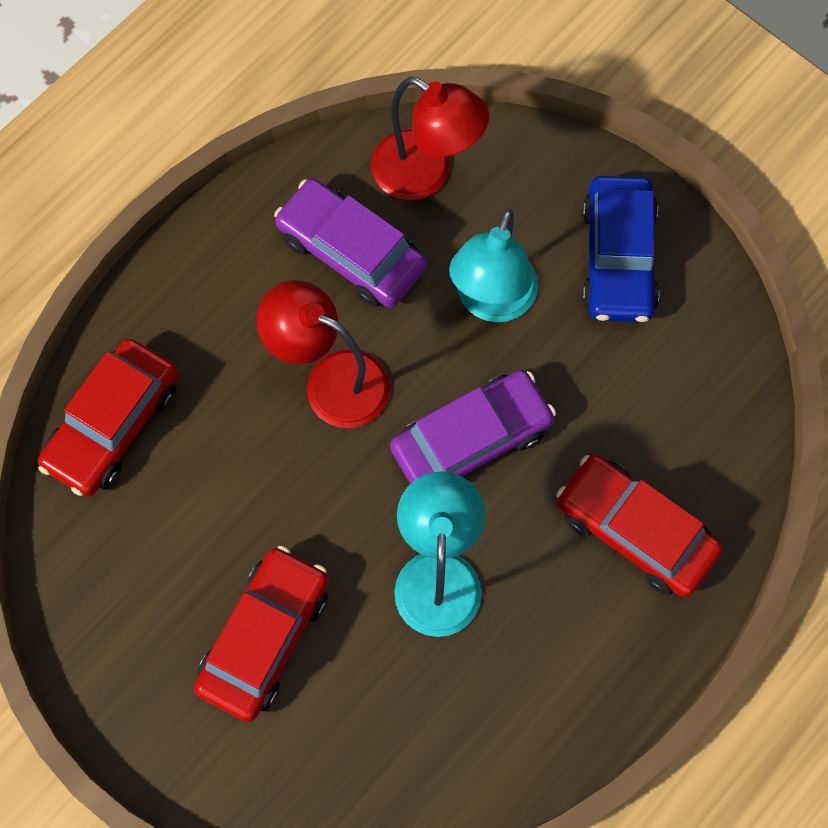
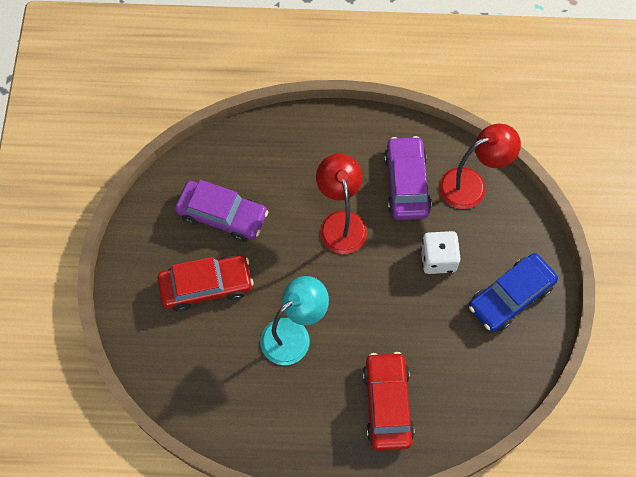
camera: 50 degrees right, 5 degrees down
red car [38,339,178,496] -> none
red lamp [371,77,489,200] -> red lamp turned 105 degrees counterclockwise [439,124,521,209]
purple car [390,370,556,484] -> purple car moved to [175,180,268,242]
turquoise lamp [449,209,538,322] -> white dice [420,231,460,274]

